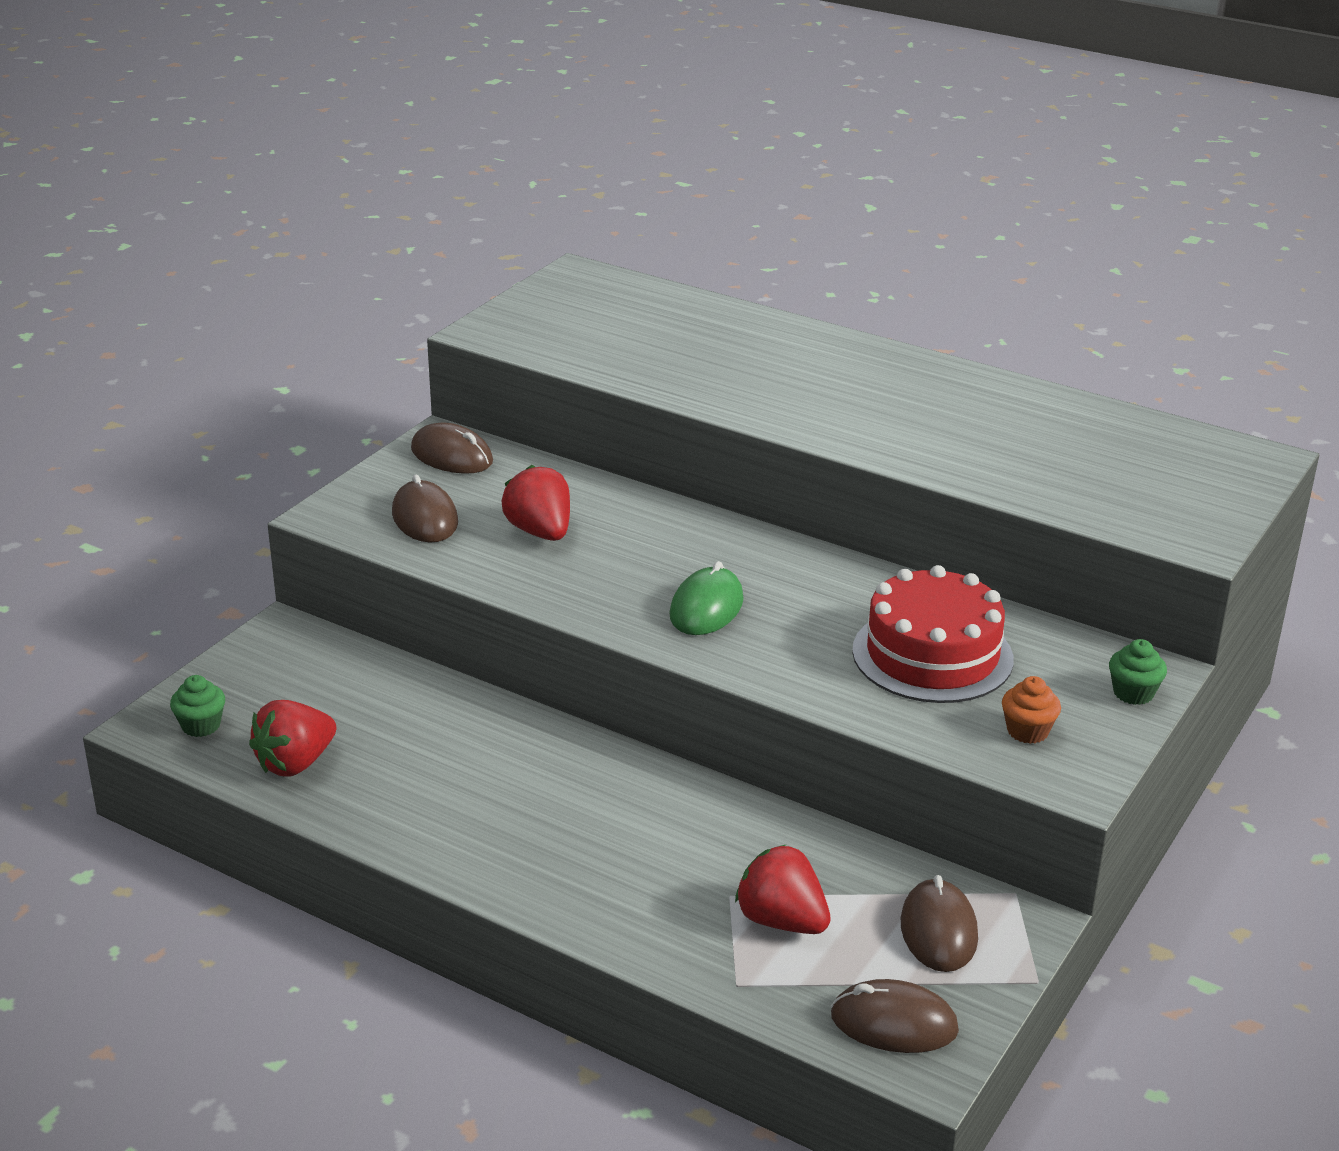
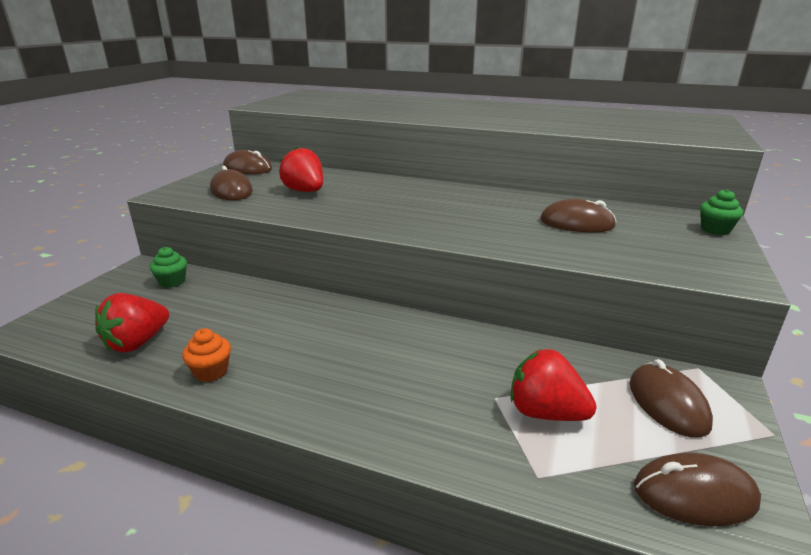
camera: 10 degrees left, 5 degrees down
green cupcake [170,675,225,737] -> green cupcake moved to [150,247,187,288]
green mouse [670,561,744,635] -> none
red cake [852,565,1014,703] -> brown mouse [540,199,616,232]
orange cupcake [1002,676,1061,744] -> orange cupcake moved to [182,328,231,382]

